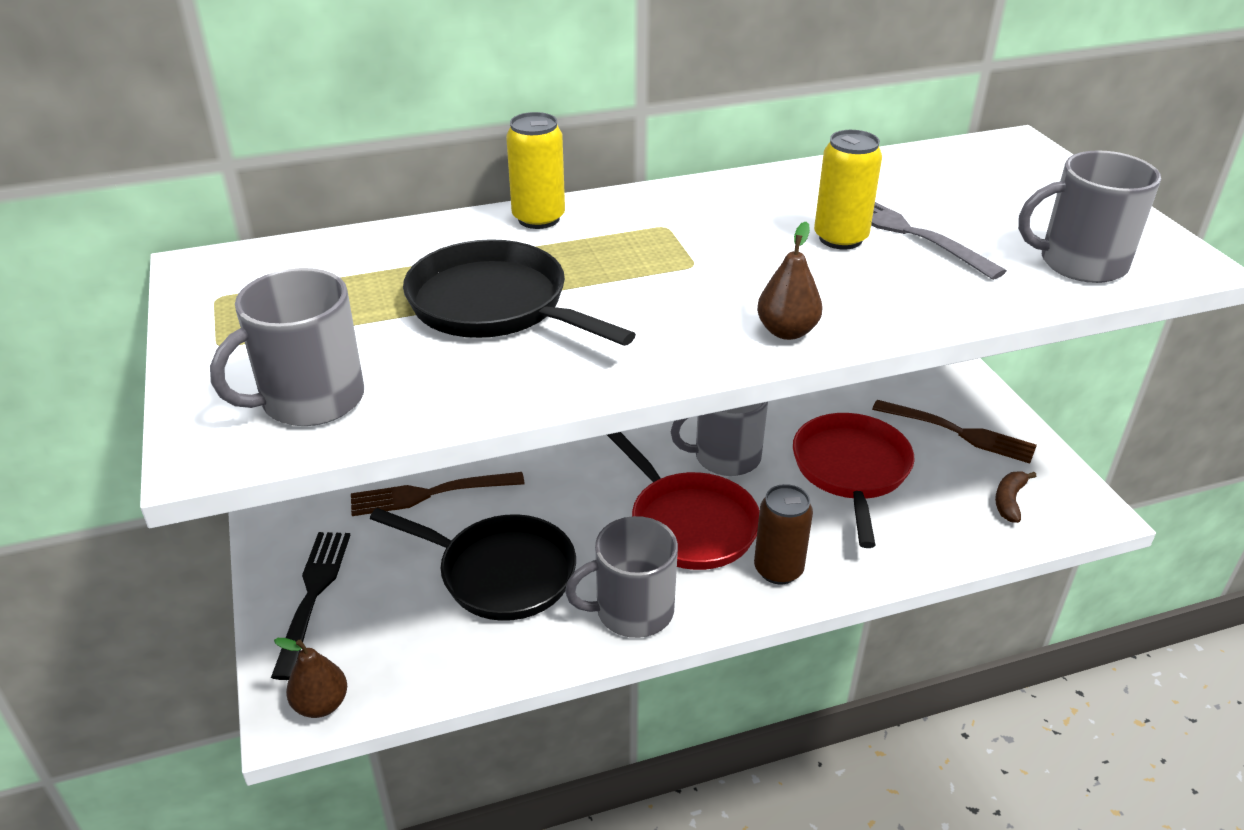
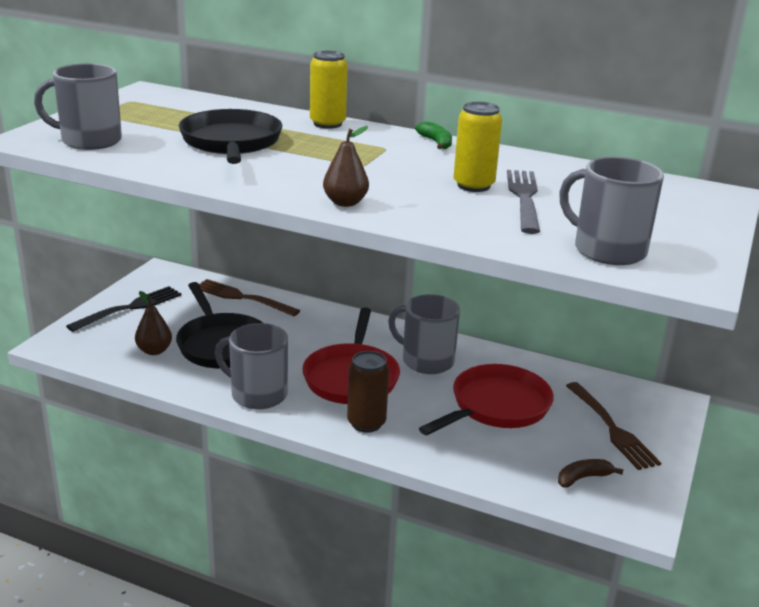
camera: 40 degrees right, 10 degrees down
brown pear [274,638,347,718] -> brown pear moved to [135,291,172,355]
none -> green banana [415,121,452,149]

